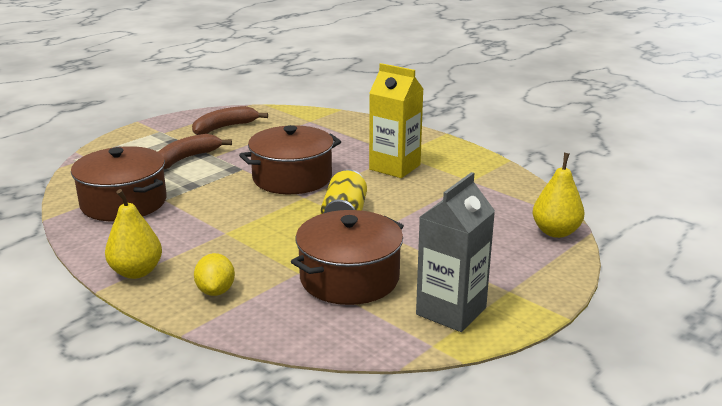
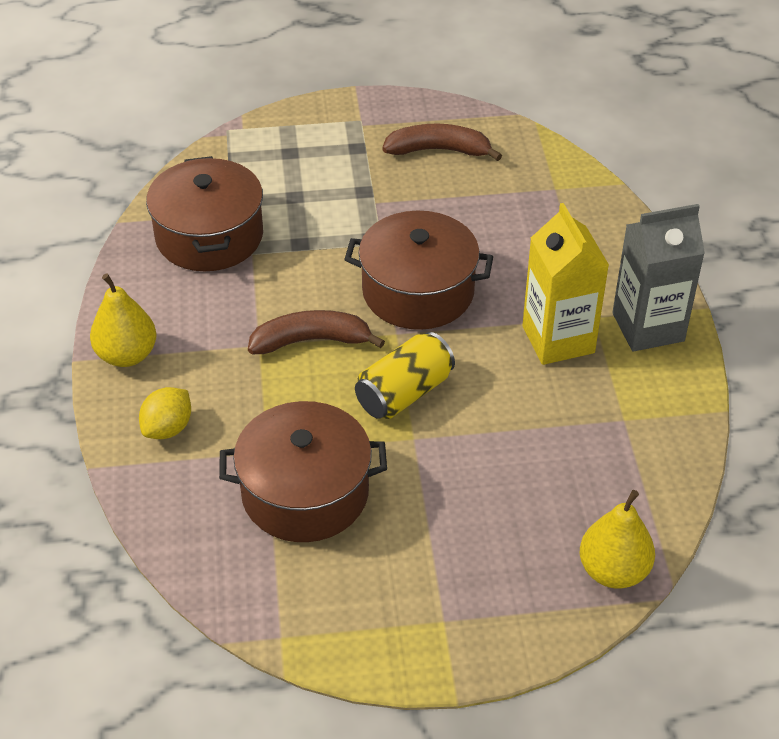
camera: 40 degrees right, 20 degrees up
brown banana [158,134,232,169] -> brown banana moved to [248,310,385,354]
grey carton [416,172,495,332] -> grey carton moved to [612,204,705,352]

